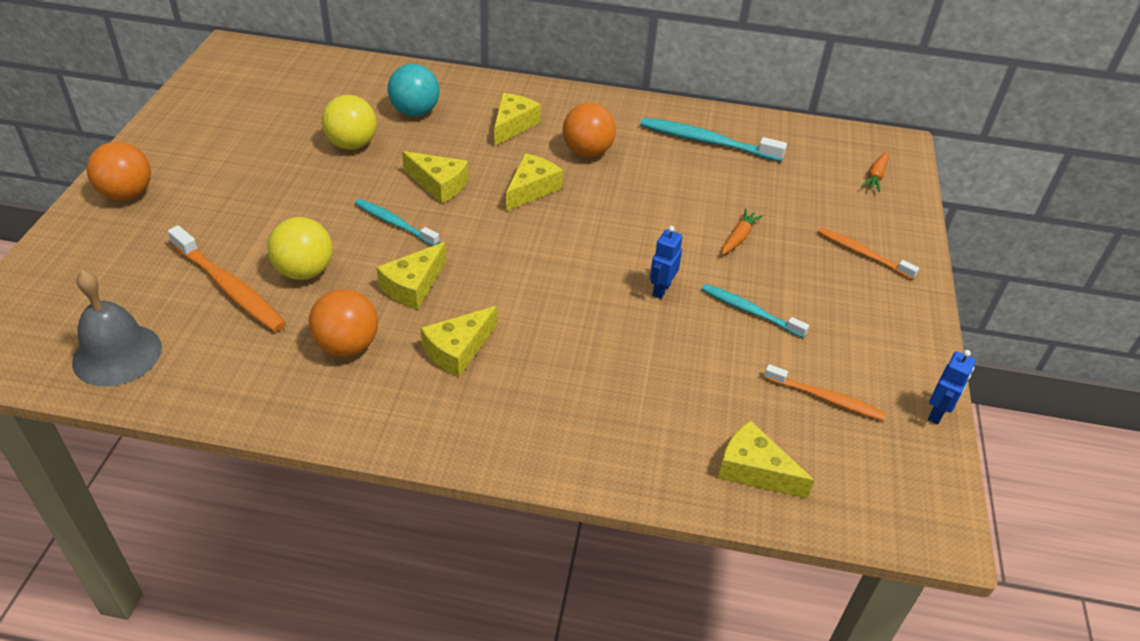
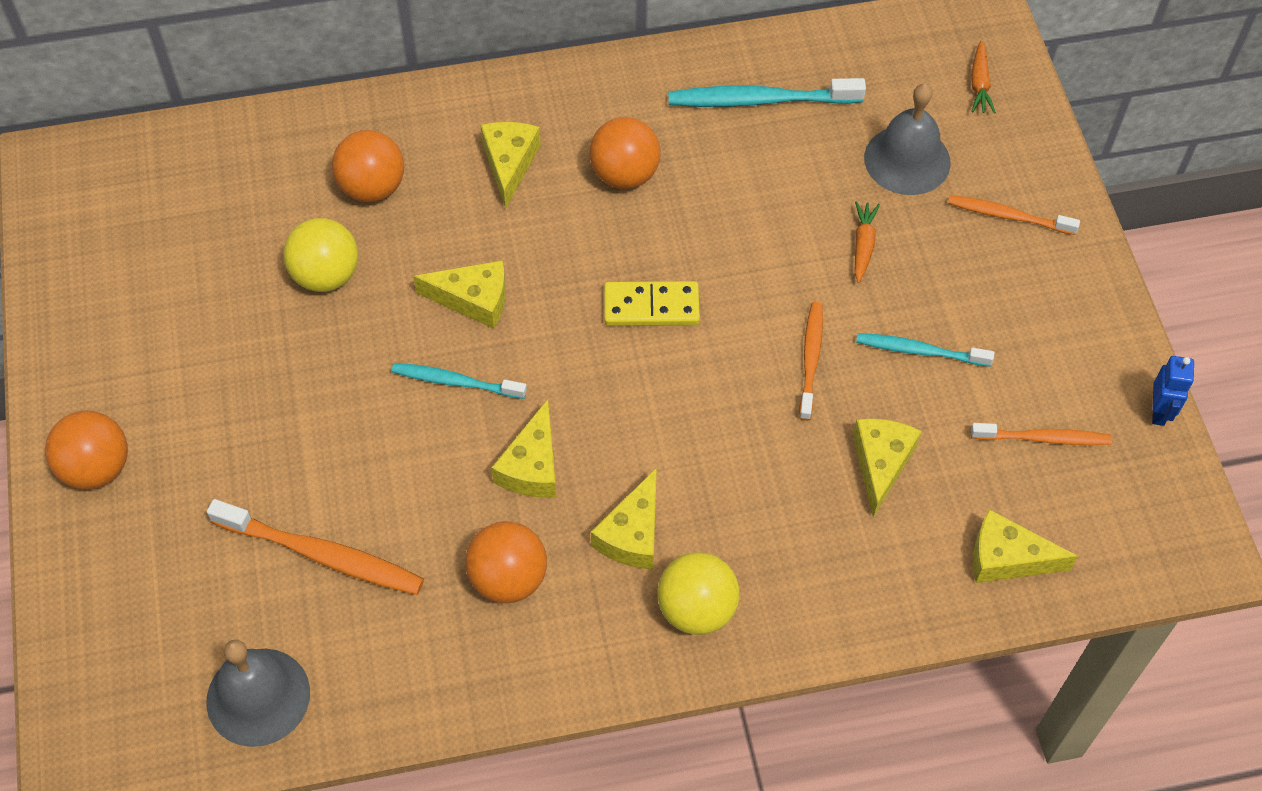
camera: 20 degrees left, 15 degrees up
yellow ball [267,217,333,280] -> yellow ball moved to [657,552,740,635]
turquoise ball [387,64,440,116] -> orange ball [332,130,404,202]
yellow cheese [506,153,563,211] -> yellow cheese moved to [853,418,922,518]
blue robot [650,226,683,299] -> orange toothbrush [799,302,823,421]
none -> yellow domino [604,281,700,326]
none -> grey bell [864,84,951,195]

